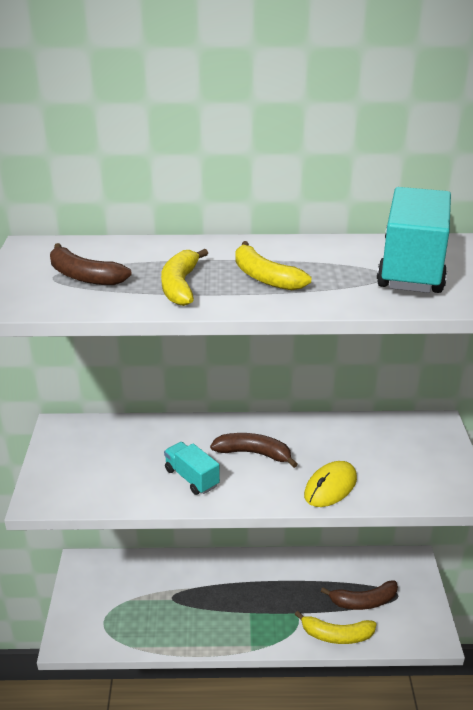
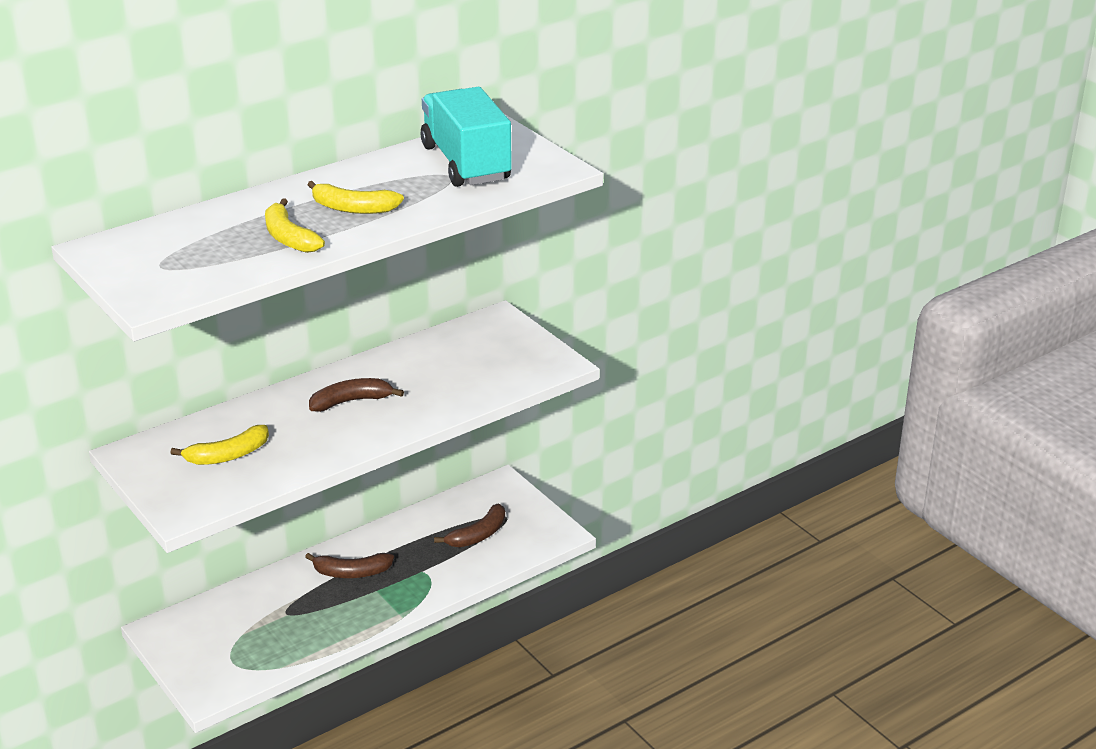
camera: 35 degrees left, 0 degrees up
brown banana [50,243,132,285] -> brown banana moved to [305,553,394,578]
turquoise truck [164,442,220,495] -> none
yellow banana [295,611,376,644] -> yellow banana moved to [170,425,269,465]
yellow mouse [304,461,357,507] -> none

